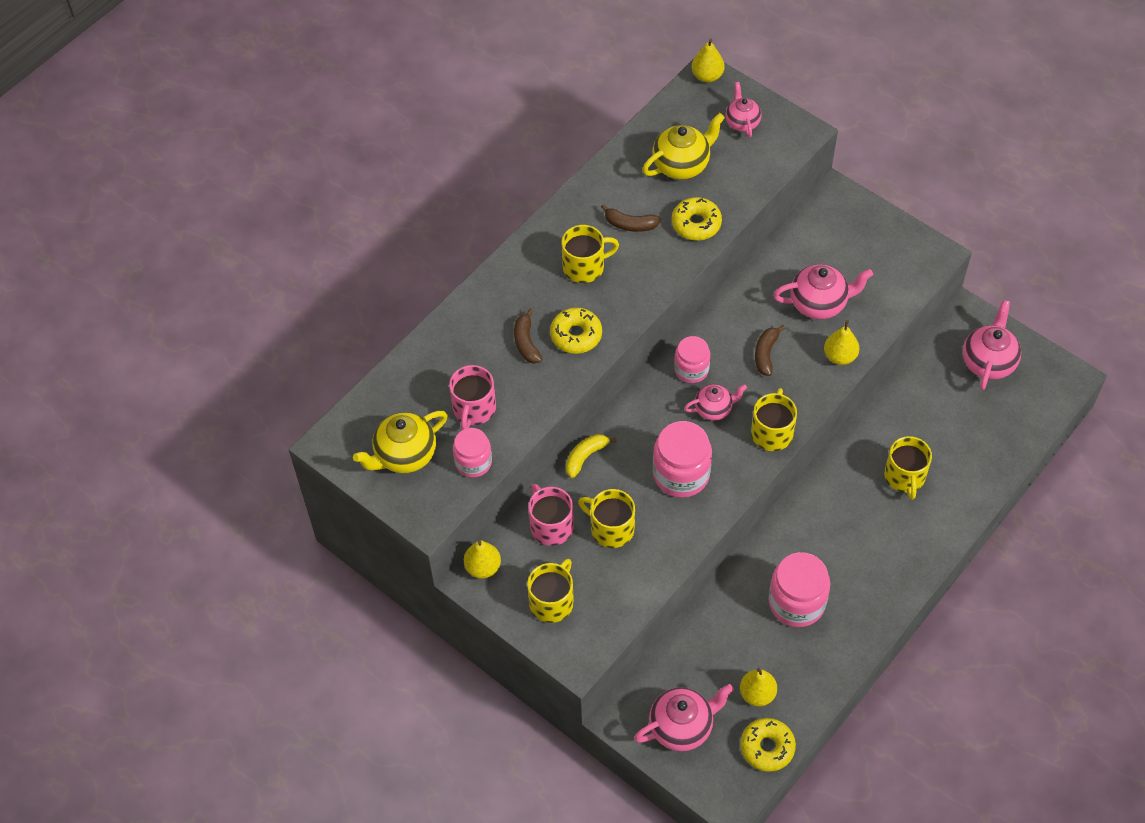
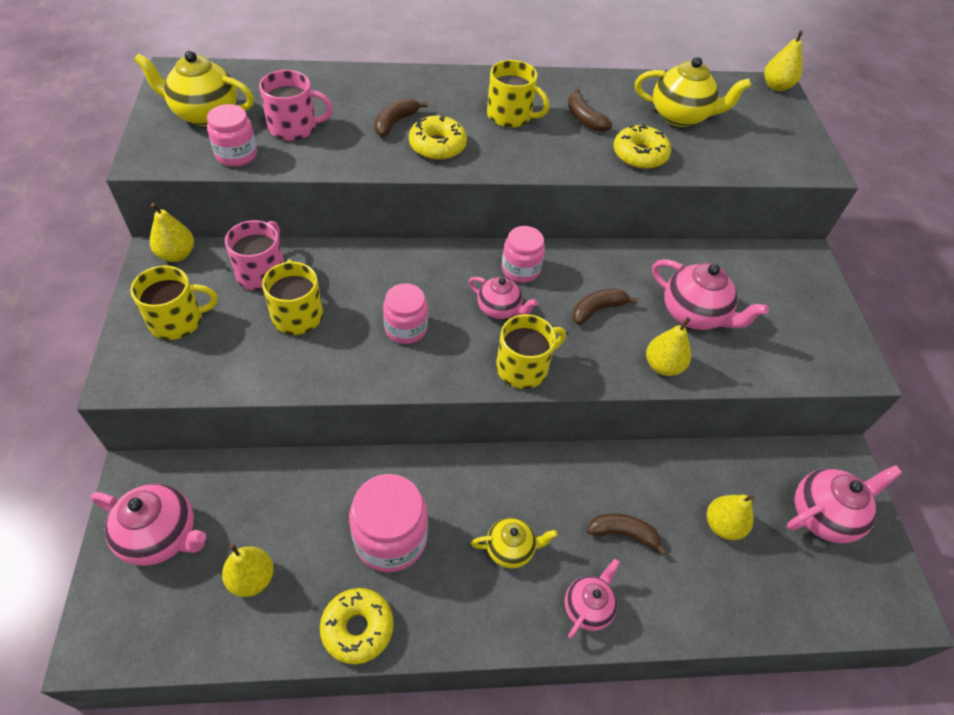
camera: 40 degrees right, 5 degrees down
pink mug [449,365,496,430] -> pink mug turned 150 degrees counterclockwise [259,70,333,141]
yellow banana [566,434,617,478] -> none
pink jar [653,421,712,498] -> pink jar [383,283,428,344], size x0.63
pink teapot [725,82,761,137] -> pink teapot moved to [565,559,620,638]
yellow donut [740,718,796,772] -> yellow donut moved to [320,588,394,664]
yellow mug [884,436,932,500] -> brown banana [587,513,667,556]
none -> yellow teapot [471,518,558,568]
none -> yellow pear [707,494,755,540]

